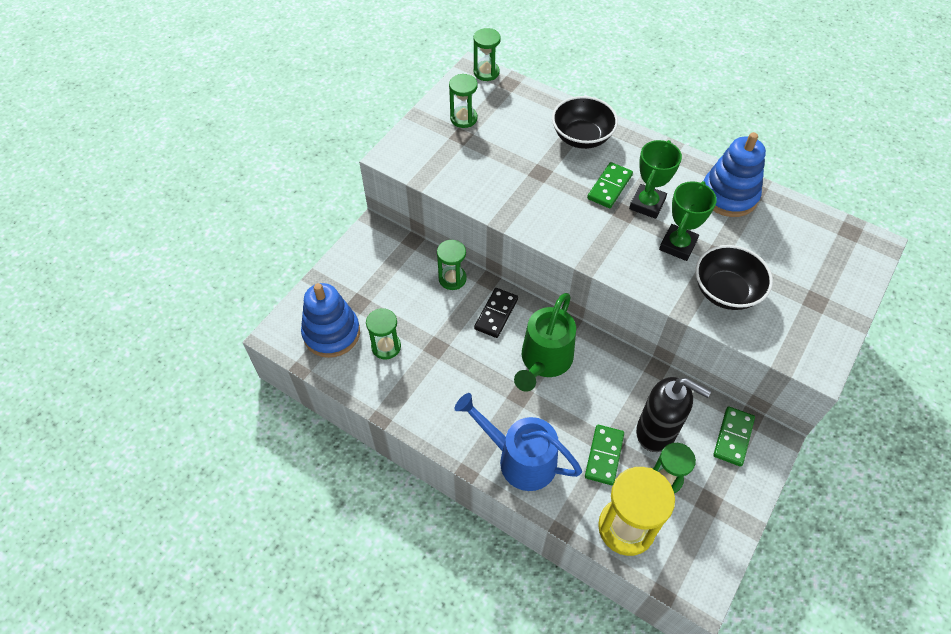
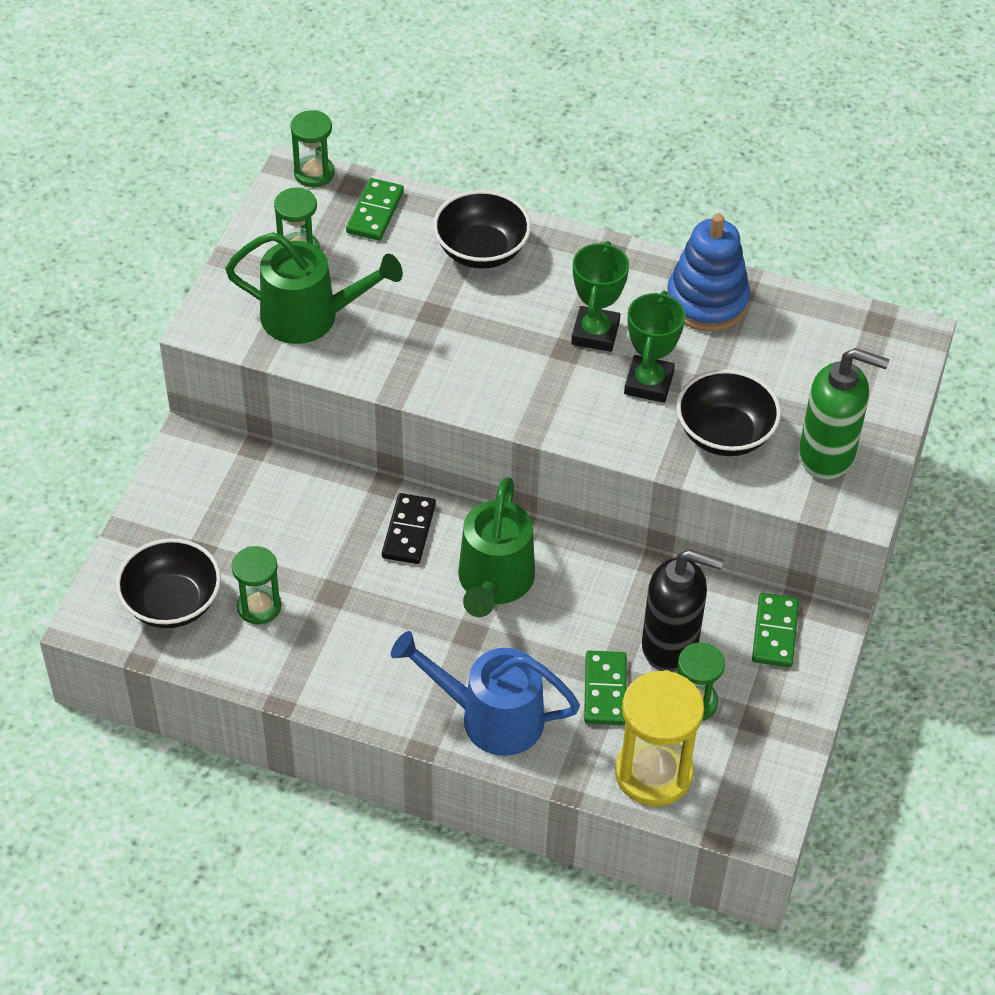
camera: 15 degrees left, 5 degrees down
blue stacking toy [301,283,360,358] -> black bowl [116,538,221,628]
green hourglass [437,240,467,290] -> none
green domino [587,162,633,208] -> green domino moved to [346,178,404,241]
none -> green watering can [225,232,403,344]
none -> green soap dispenser [799,348,889,480]

